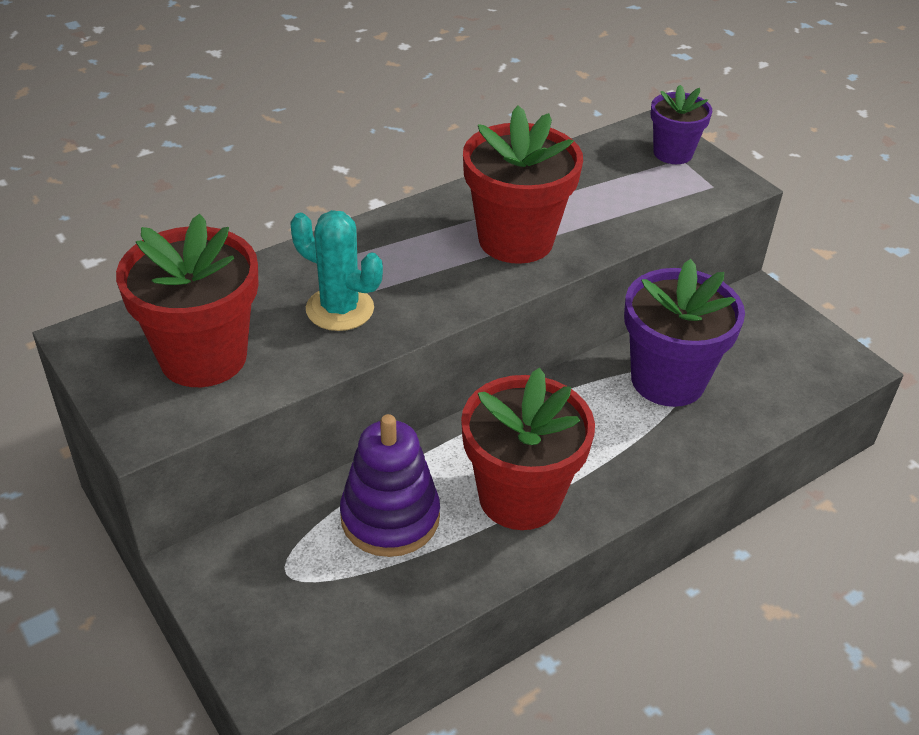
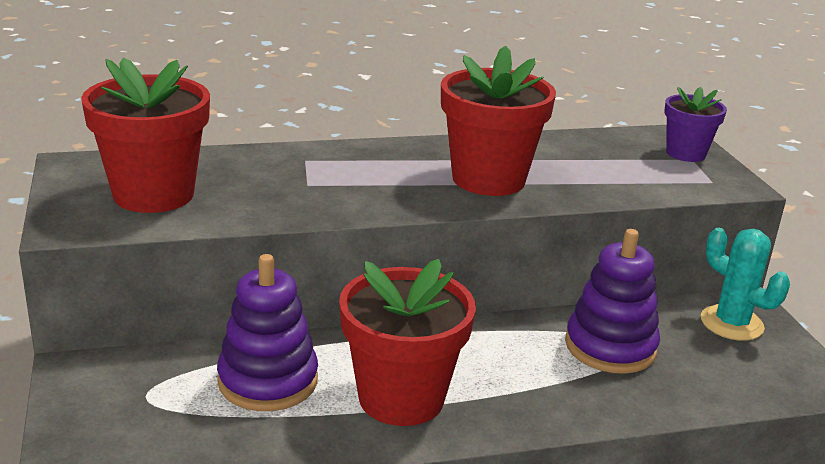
camera: 20 degrees right, 15 degrees down
turquoise cactus [291,210,383,331] -> turquoise cactus moved to [701,228,790,341]
purple flower pot [624,259,745,407] -> purple stacking toy [565,229,660,374]

